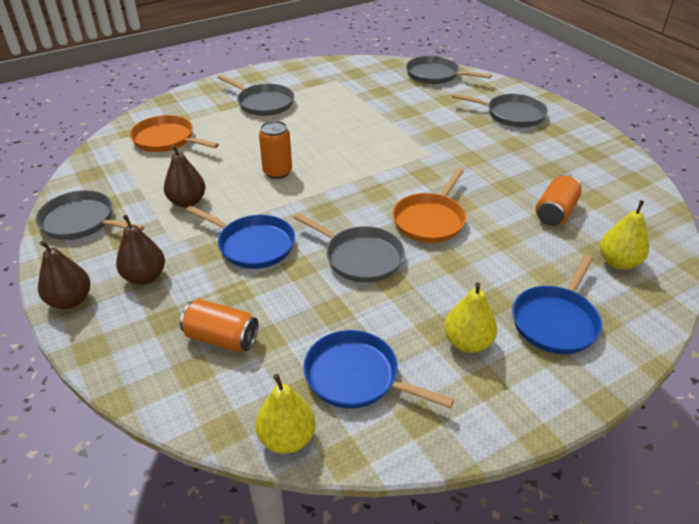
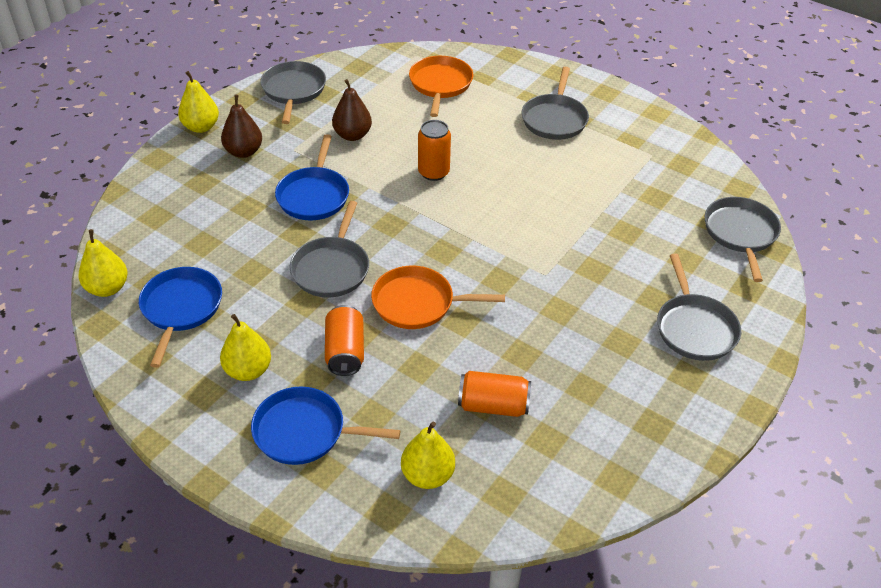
camera: 65 degrees right, 5 degrees up
brown pear [38,241,90,309] -> yellow pear [178,71,219,133]
orange can [180,299,258,352] -> orange can moved to [325,305,364,376]

